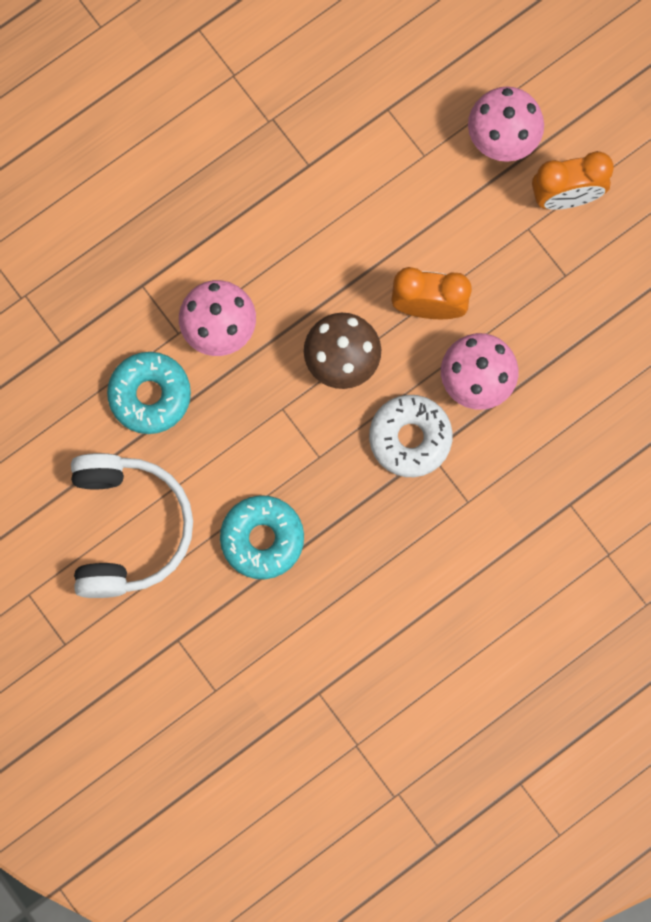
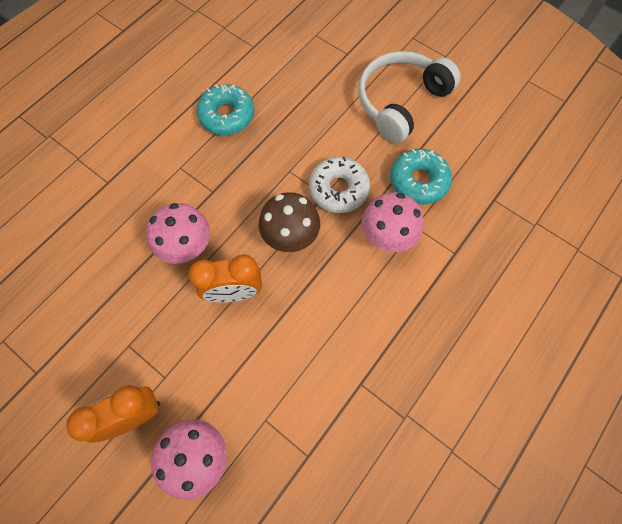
camera: 165 degrees right, 10 degrees down
white headphones [71,453,193,598] -> white headphones turned 60 degrees clockwise [358,51,461,143]
turquoise donut [220,495,304,579] -> turquoise donut moved to [197,84,254,135]
white donut [369,395,453,477] -> white donut moved to [309,157,370,213]

